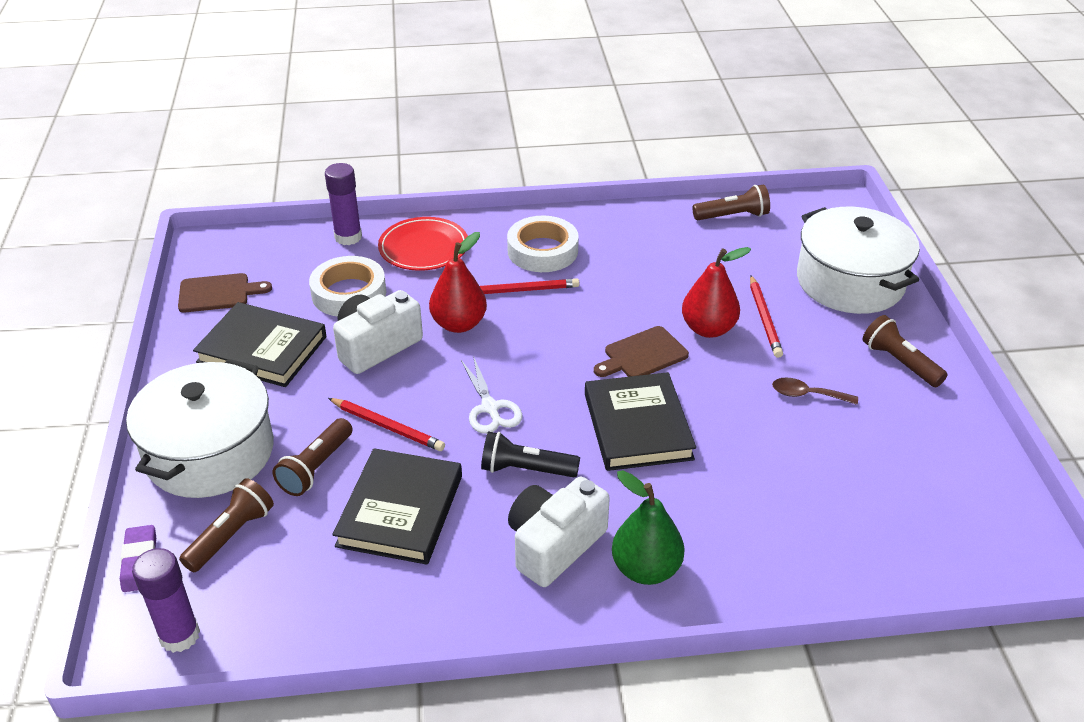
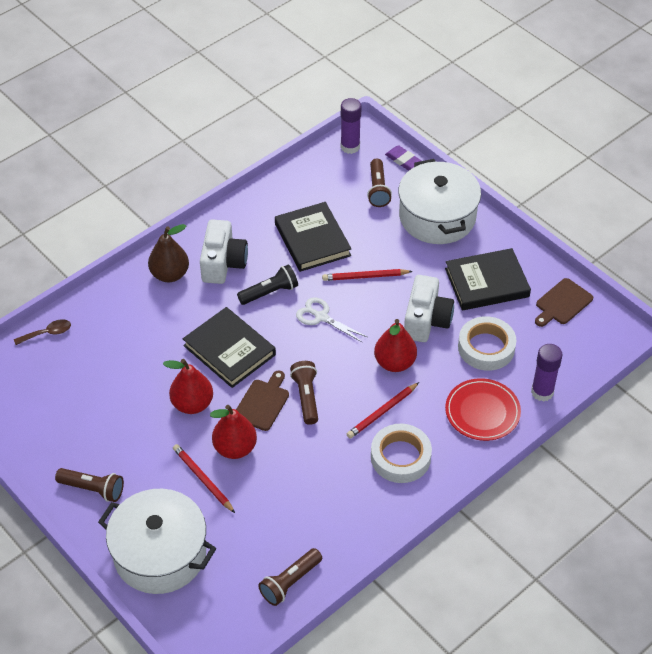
camera: 145 degrees right, 10 degrees up
brown flashlight [273,418,353,496] -> brown flashlight moved to [290,361,318,425]
green pear [612,470,685,585] -> brown pear [148,224,189,282]
brown spoon [772,378,858,405] -> brown spoon moved to [14,319,71,345]
none -> red pear [163,359,213,414]

